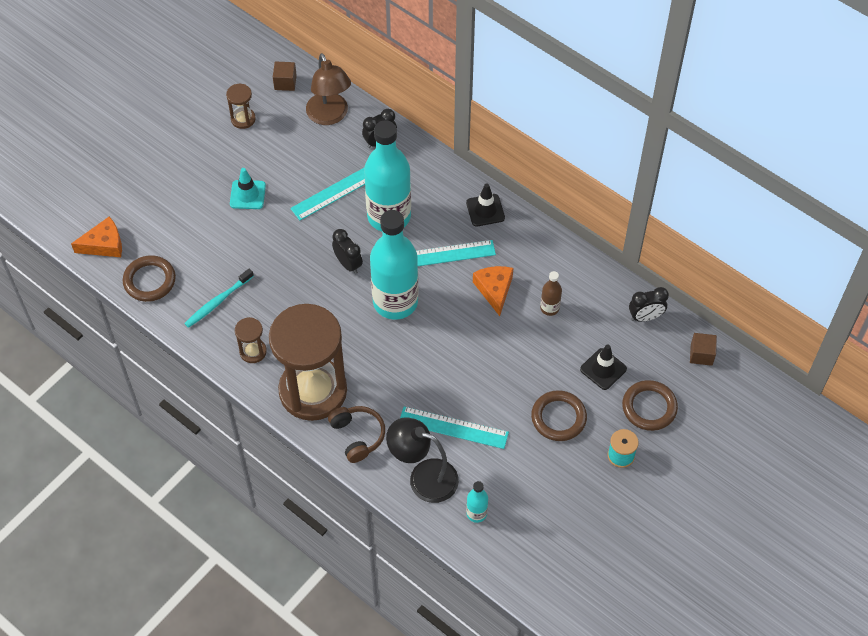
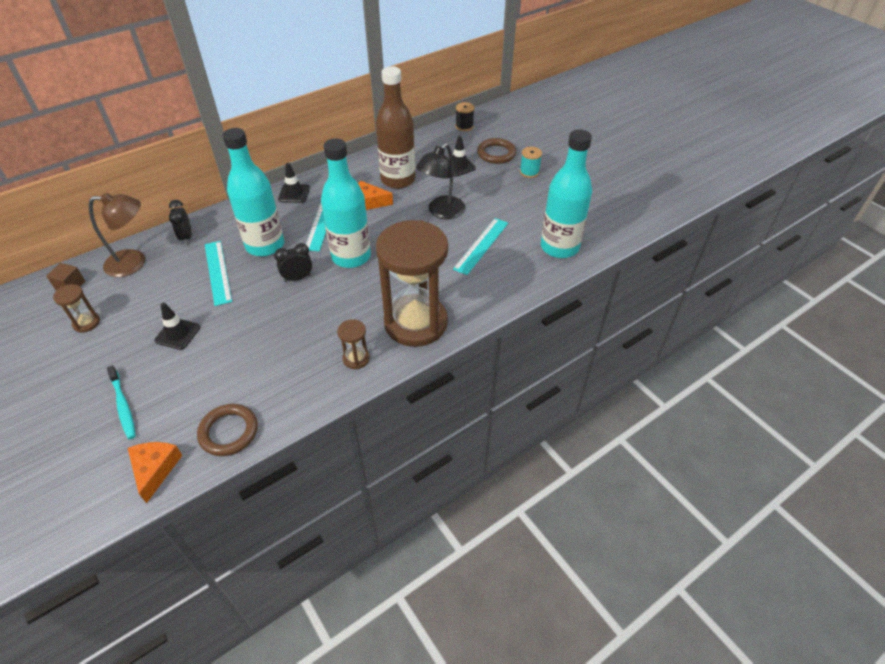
camera: 75 degrees left, 10 degrees down
turquoise toothbrush [184,269,254,328] -> turquoise toothbrush moved to [107,365,136,440]
turquoise traffic cone [230,168,266,209] -> black traffic cone [154,303,200,350]
brown headphones [328,406,385,463] -> none
black lamp [386,417,459,503] -> black lamp moved to [416,143,465,219]
turquoise bottle [466,481,488,523] -> turquoise bottle [541,130,592,258], size x2.36
brown ring [531,390,587,441] -> none
brown bottle [540,271,562,316] -> brown bottle [376,66,415,189], size x2.36
black clock [629,287,669,322] -> none
brown cube [690,333,717,366] -> black spool [455,102,474,131]

